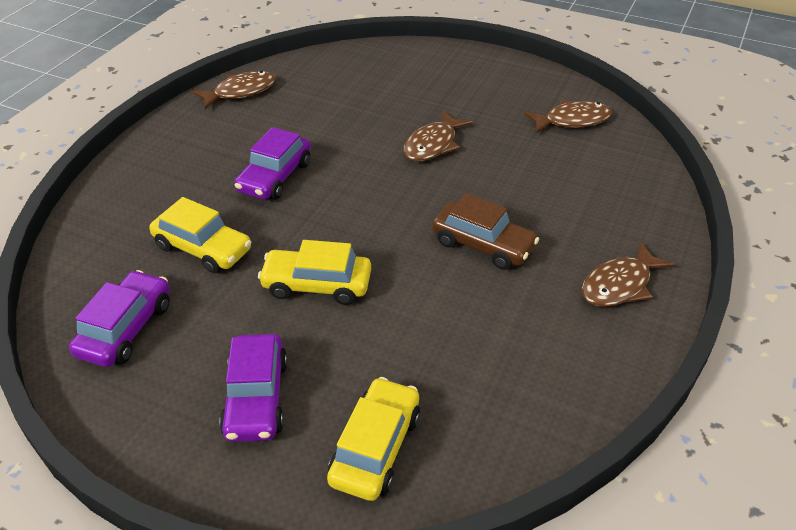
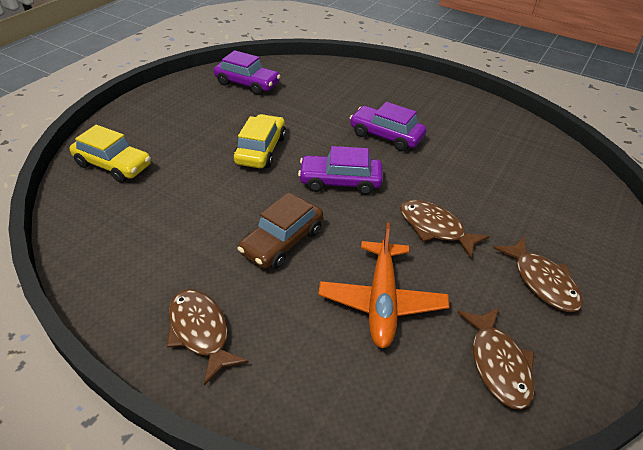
camera: 95 degrees right, 0 degrees up
yellow car [149,197,251,274] -> none
brown fish [192,71,276,109] -> brown fish moved to [493,236,583,312]
purple car [219,334,288,442] -> purple car moved to [298,146,383,195]
none -> orange plane [318,222,449,348]

